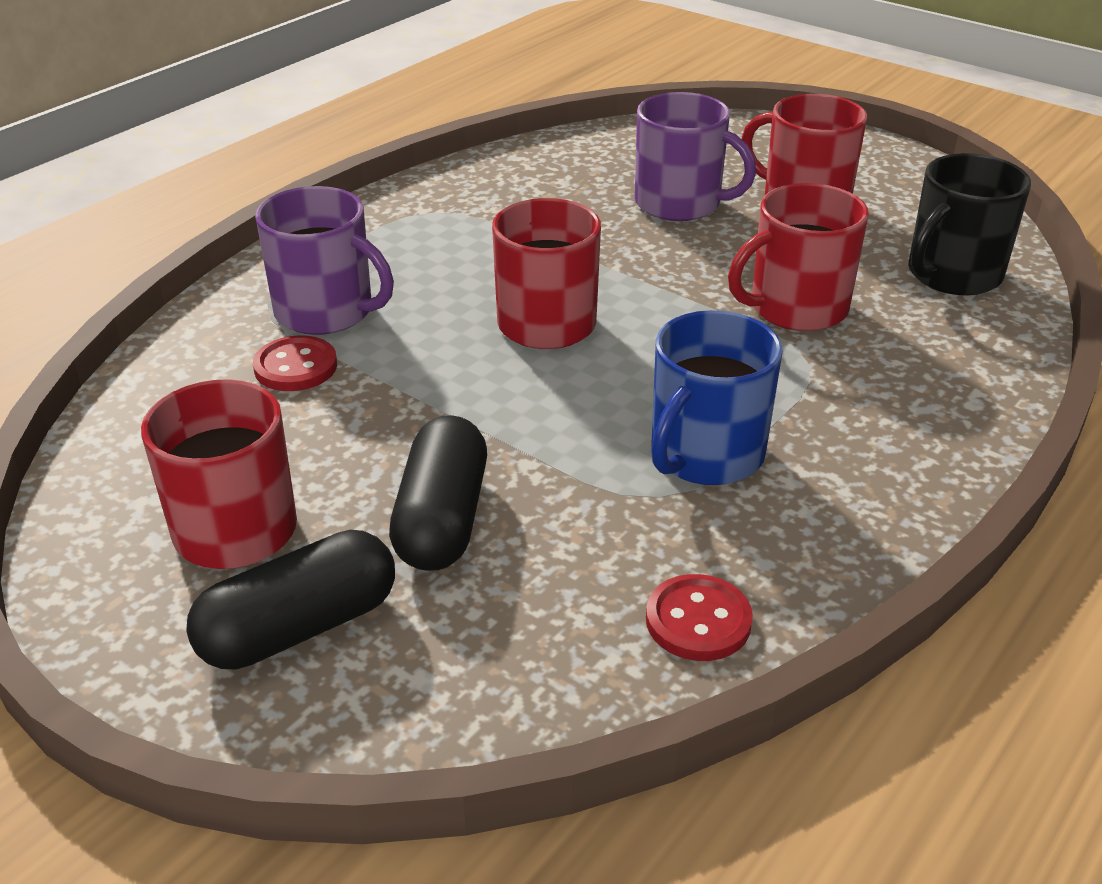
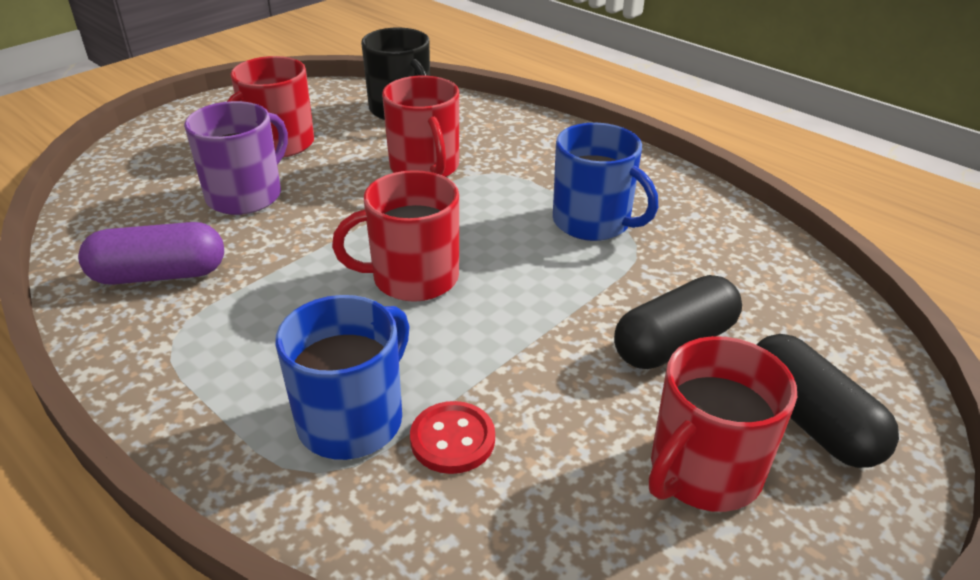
camera: 85 degrees left, 0 degrees up
purple mug [255,186,394,335] -> blue mug [275,295,410,460]
black capsule [389,415,487,571] -> black capsule turned 45 degrees counterclockwise [614,275,742,369]
red button [646,574,753,661] -> none
none -> purple capsule [78,222,224,285]

